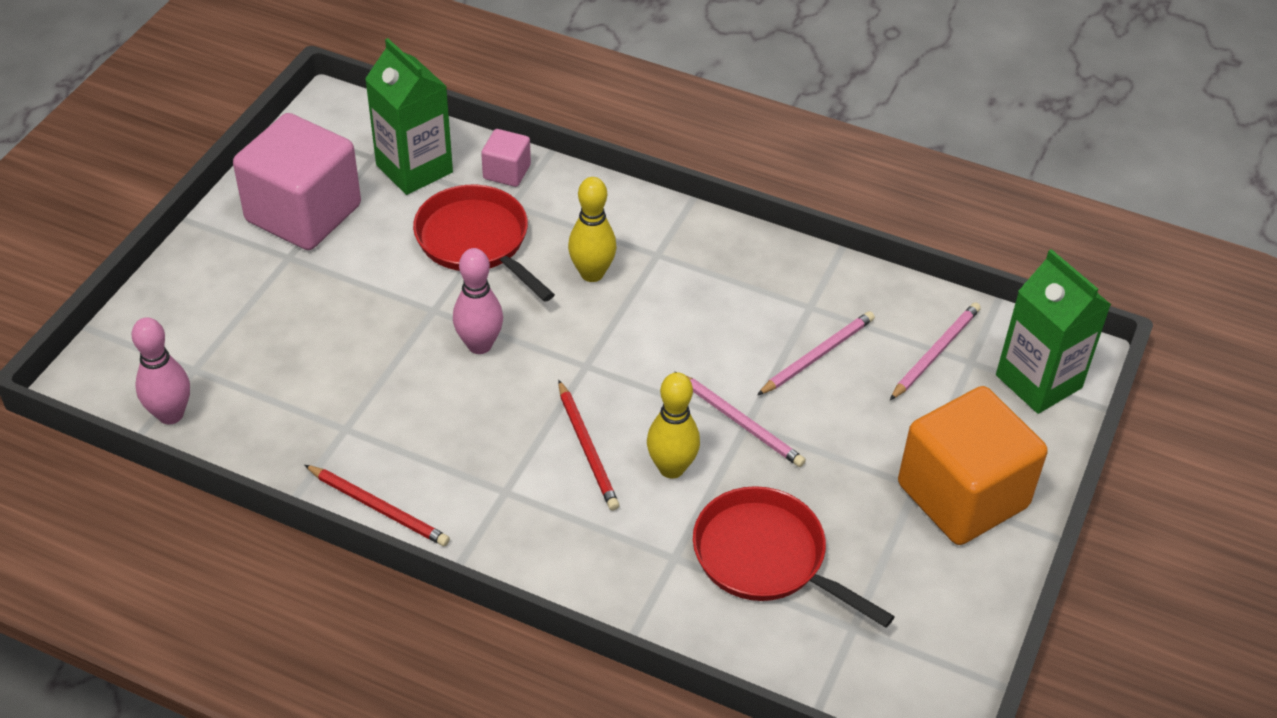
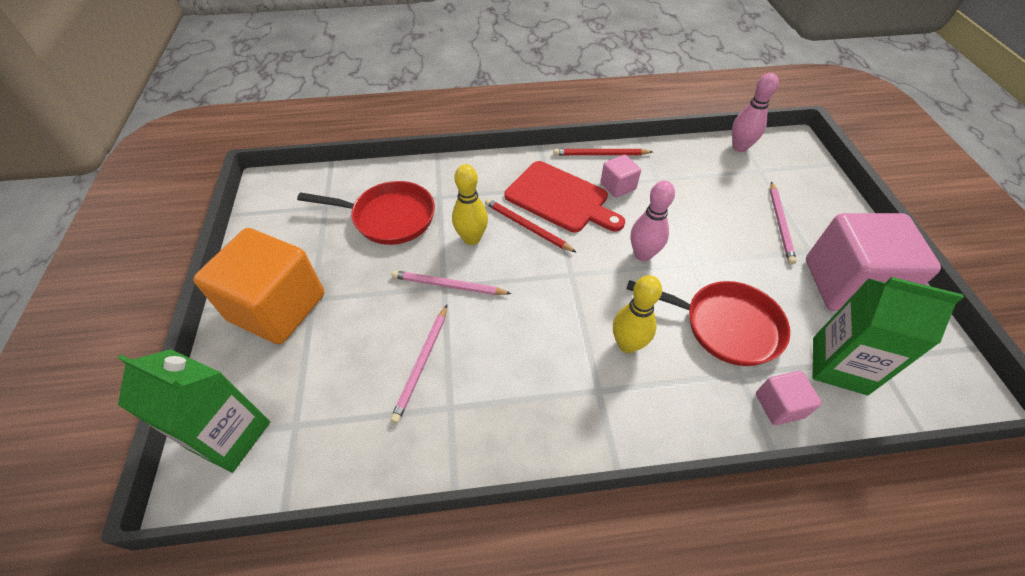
camera: 150 degrees right, 5 degrees up
pink pencil [890,302,981,400] -> pink pencil moved to [770,182,797,265]
none -> red cutting board [505,161,625,232]
none -> pink cube [600,155,641,198]

